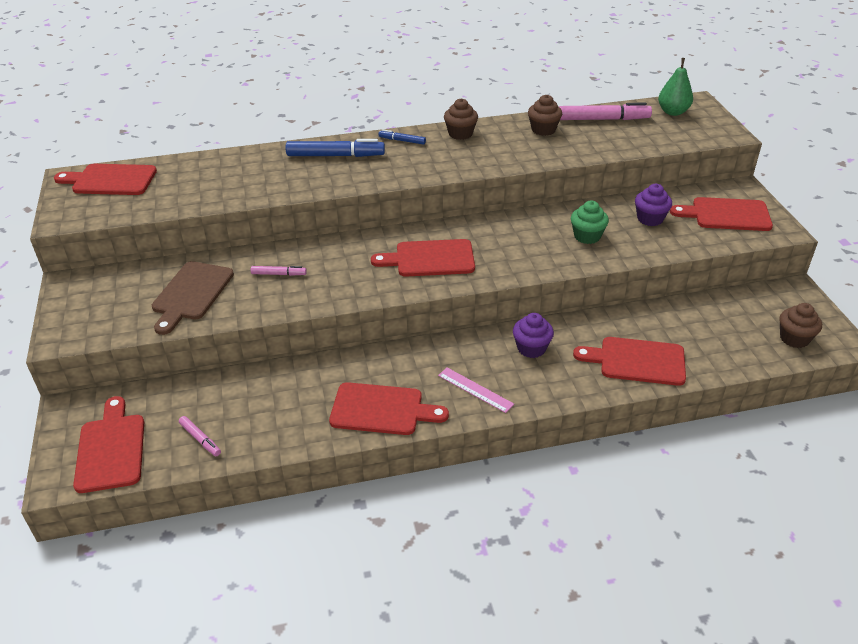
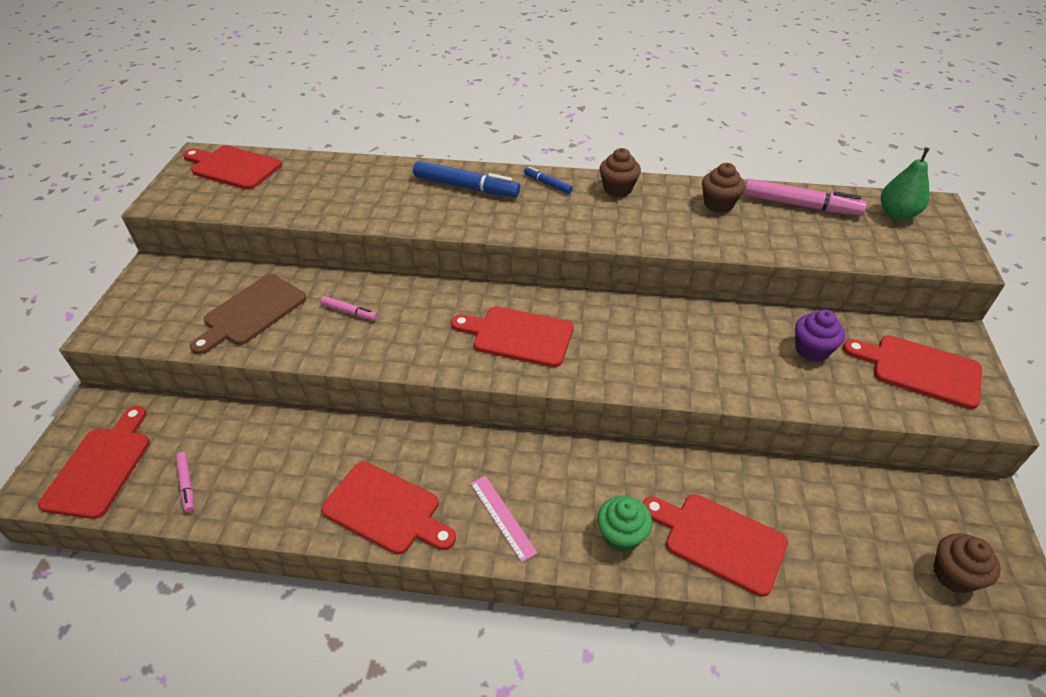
camera: 20 degrees right, 5 degrees up
purple cupcake [513,313,554,358] -> none
green cupcake [571,201,609,244] -> green cupcake moved to [597,496,652,552]

